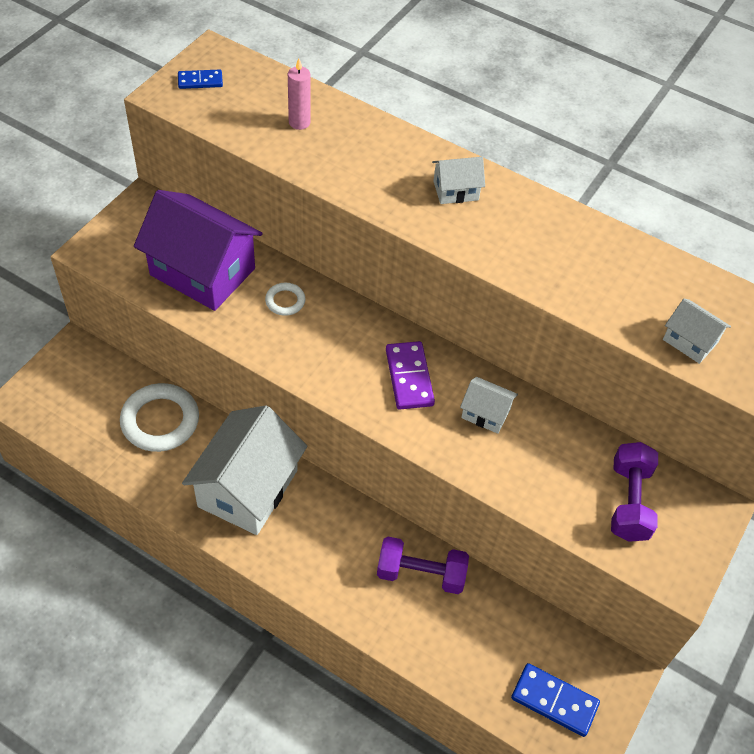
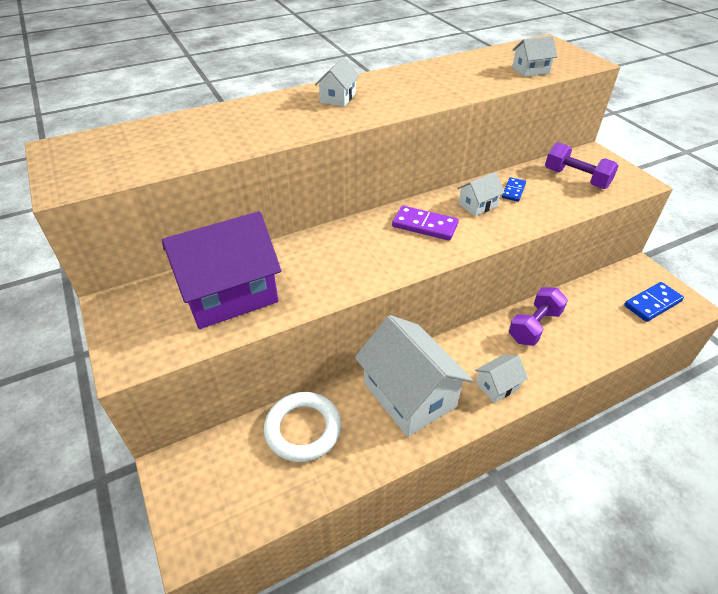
camera: 55 degrees left, 10 degrees down
blue domino [178,69,223,89] -> blue domino moved to [502,177,526,202]
white ring [265,283,306,316] -> none
pink candle [288,58,311,130] -> none
none -> white house [475,355,528,403]

